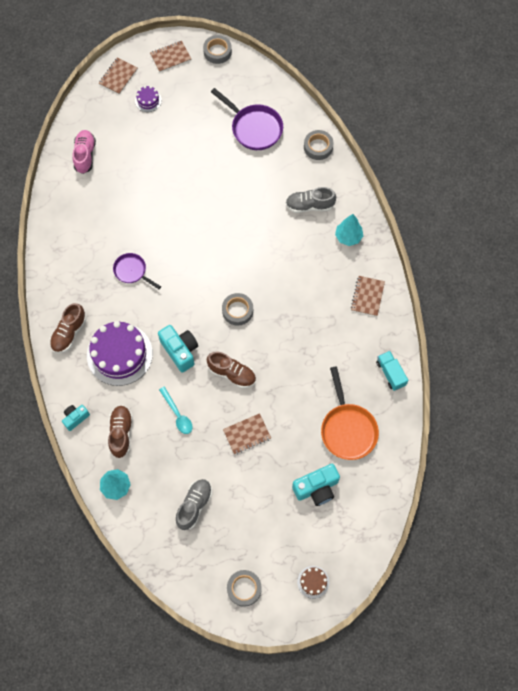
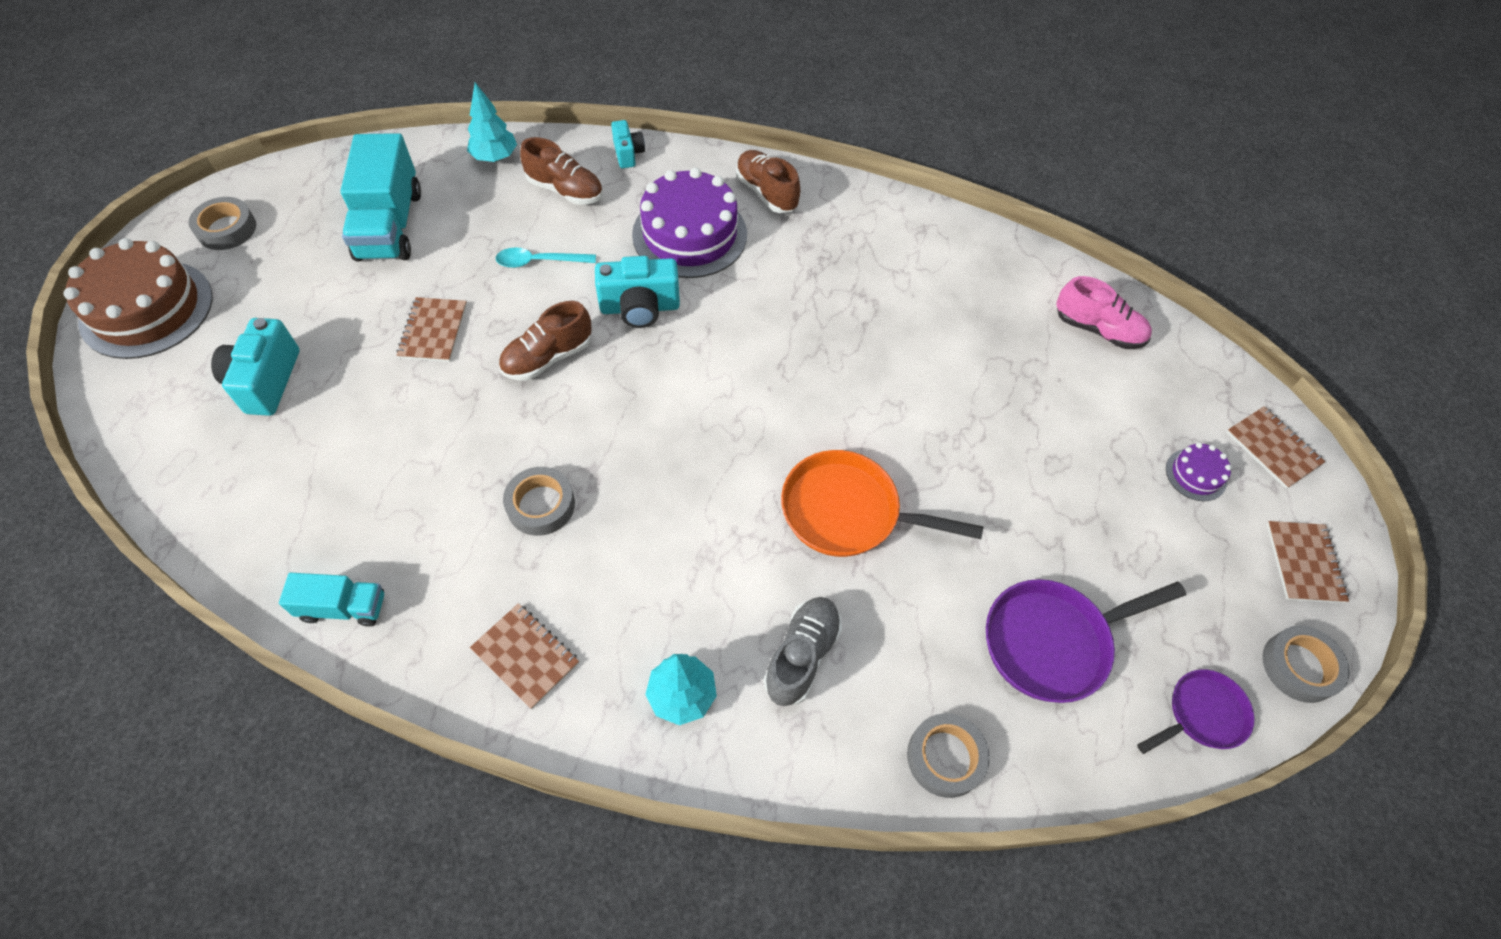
camera: 115 degrees right, 10 degrees down
purple pan [113,253,161,289] -> purple pan moved to [1137,669,1255,754]
grey shoe [176,479,212,530] -> turquoise truck [340,133,421,261]
grey tape [222,293,253,326] -> grey tape moved to [503,467,575,536]
brown cake [297,566,329,599] -> brown cake [63,238,213,359], size x2.22
orange pan [321,366,379,460] -> orange pan moved to [781,450,983,557]

